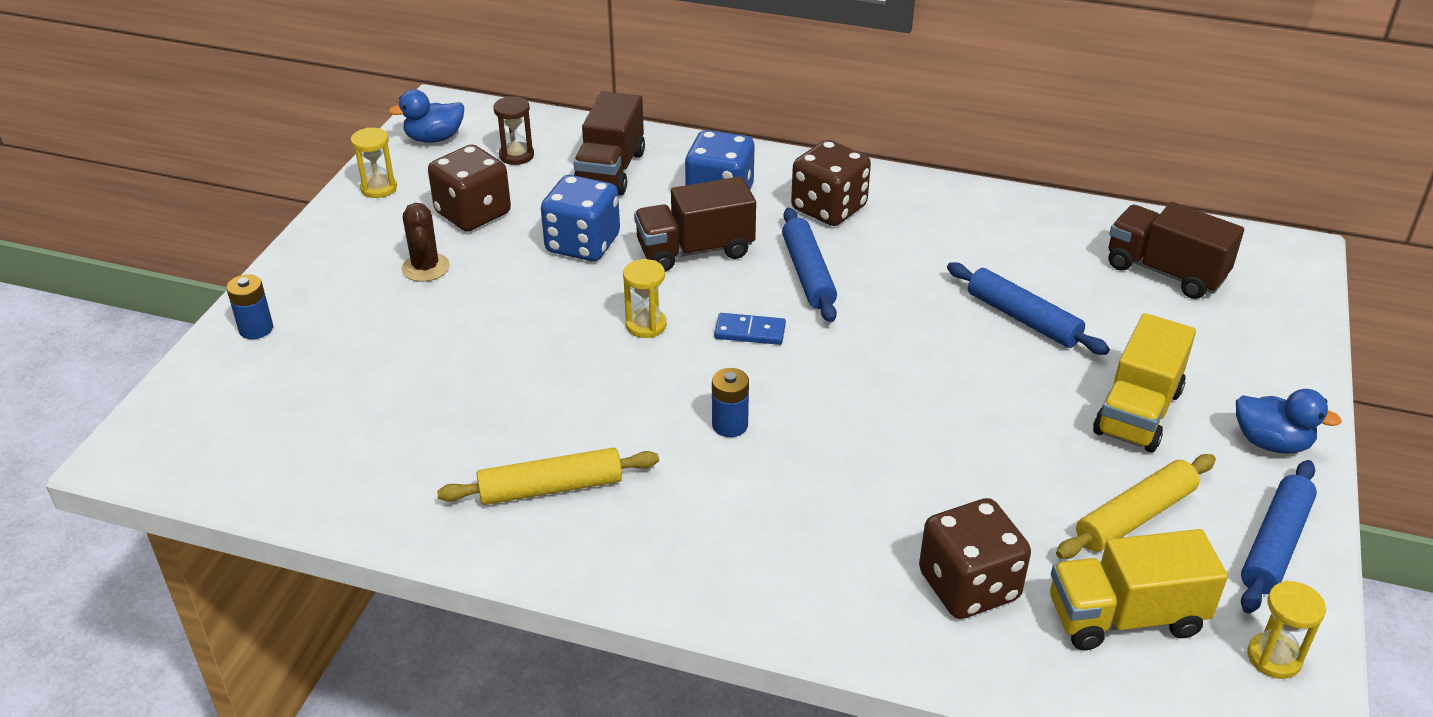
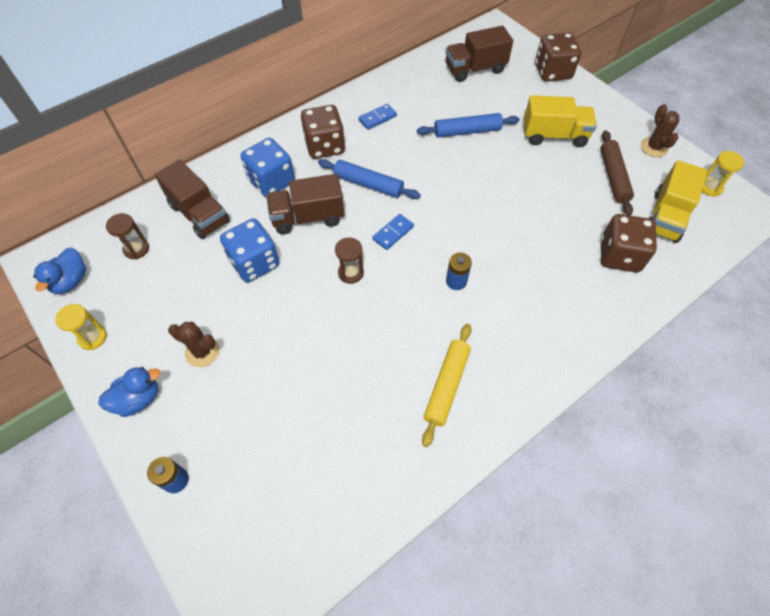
camera: 55 degrees left, 20 degrees up
brown dice [428,145,511,232] -> brown dice moved to [535,32,581,82]
yellow hourglass [623,259,666,338] -> brown hourglass [335,238,364,284]
brown truck [634,176,756,272] -> brown truck turned 60 degrees clockwise [266,174,344,234]
yellow rolling pin [1056,454,1216,559] -> brown rolling pin [600,130,634,216]
yellow truck [1093,313,1196,453] -> yellow truck turned 60 degrees counterclockwise [524,95,597,147]
blue duck [1236,389,1342,454] -> blue duck moved to [98,367,160,417]
blue rolling pin [1241,460,1317,614] -> brown cactus [641,104,679,157]
none -> blue domino [358,104,397,130]

